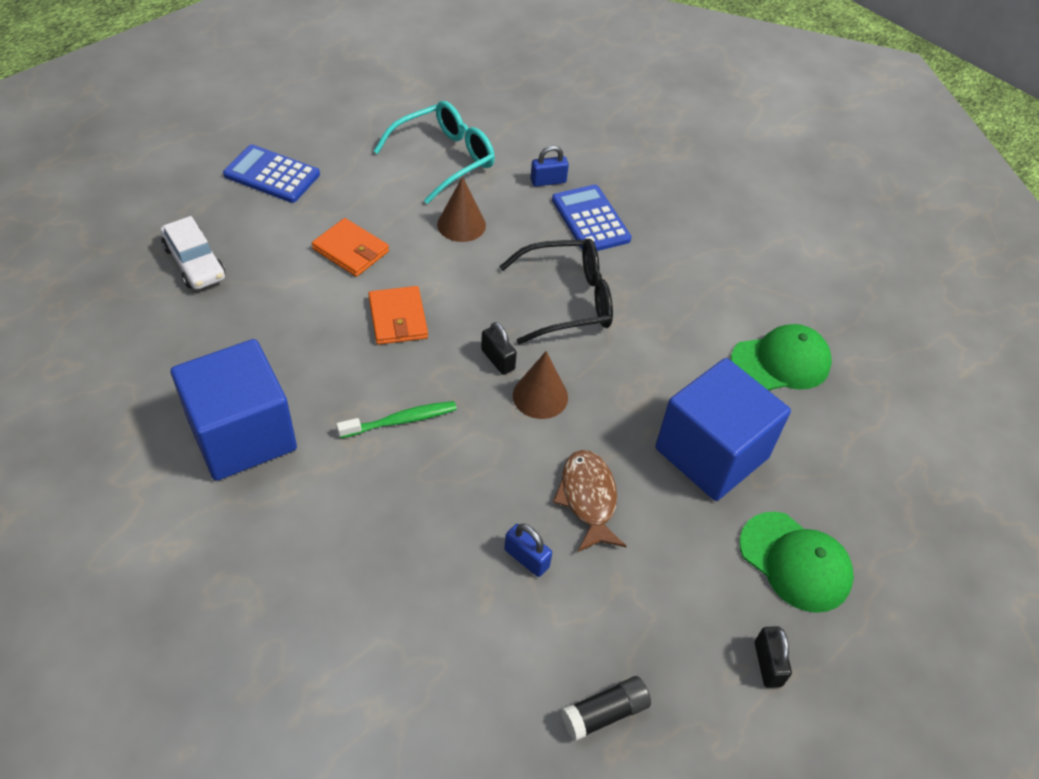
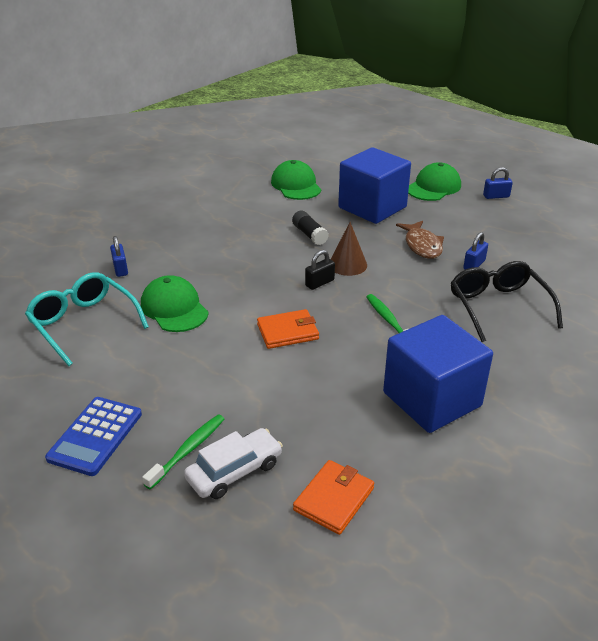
camera: 90 degrees left, 15 degrees down
orange wallet [312,218,389,277] -> orange wallet moved to [293,460,374,535]
brown cone [437,176,486,242] -> green cap [141,275,209,332]
black glasses [499,239,613,344] -> black glasses moved to [451,261,563,342]
blue calculator [552,185,632,251] -> none
brown fish [553,450,626,552] -> brown fish turned 90 degrees counterclockwise [396,221,444,259]
black glue stick [561,676,651,741] -> black glue stick moved to [292,211,329,245]
black padlock [755,626,792,688] -> blue padlock [483,167,513,199]
none -> green toothbrush [142,415,224,490]

